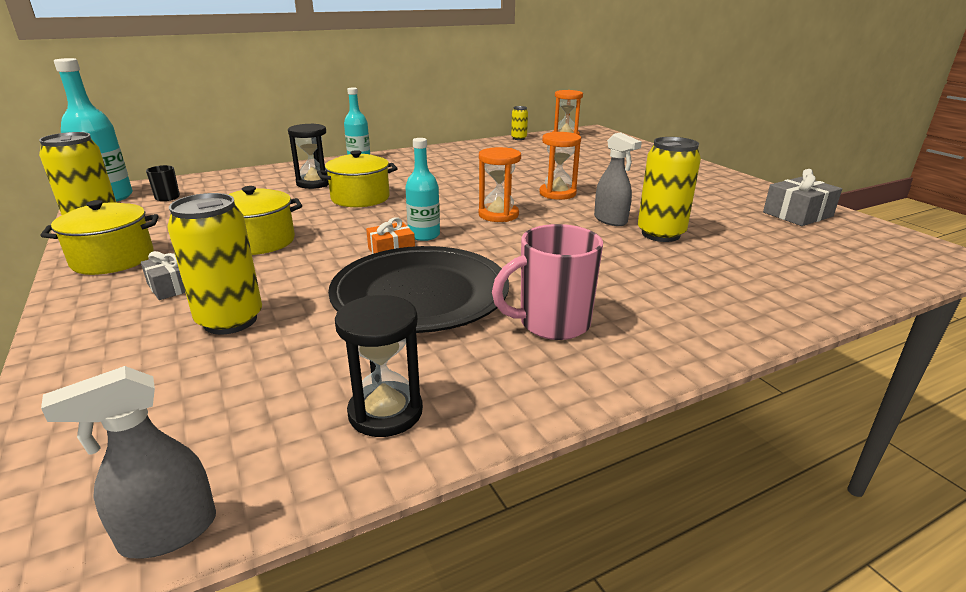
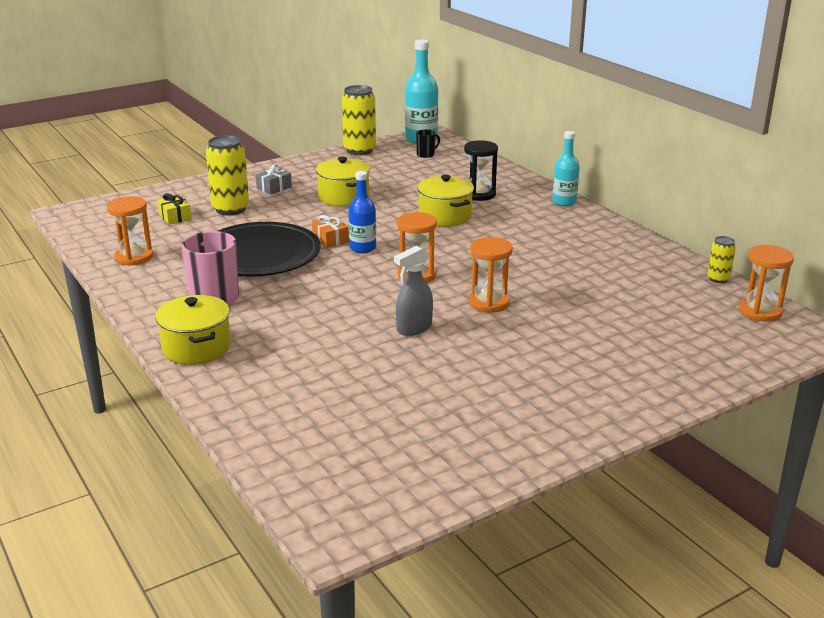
camera: 85 degrees right, 0 degrees up
yellow pot [40,200,158,275] -> yellow pot moved to [155,295,231,365]
grey spray bottle [41,366,216,559] -> none
black hourglass [335,295,423,437] -> orange hourglass [107,196,154,266]
turquoise bottle [405,138,440,241] -> blue bottle [349,171,376,253]
yellow can [638,137,701,242] -> none
grey gift [763,169,842,226] -> none
none -> yellow gift [157,193,192,225]

